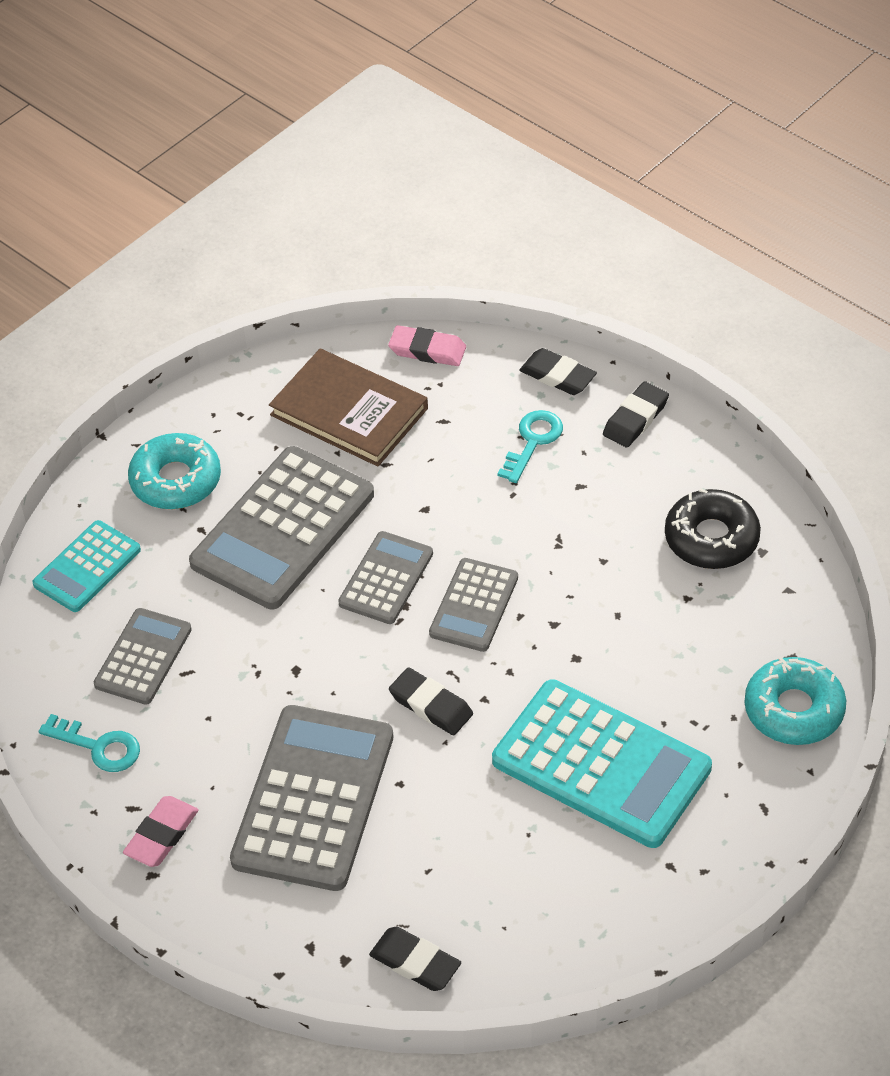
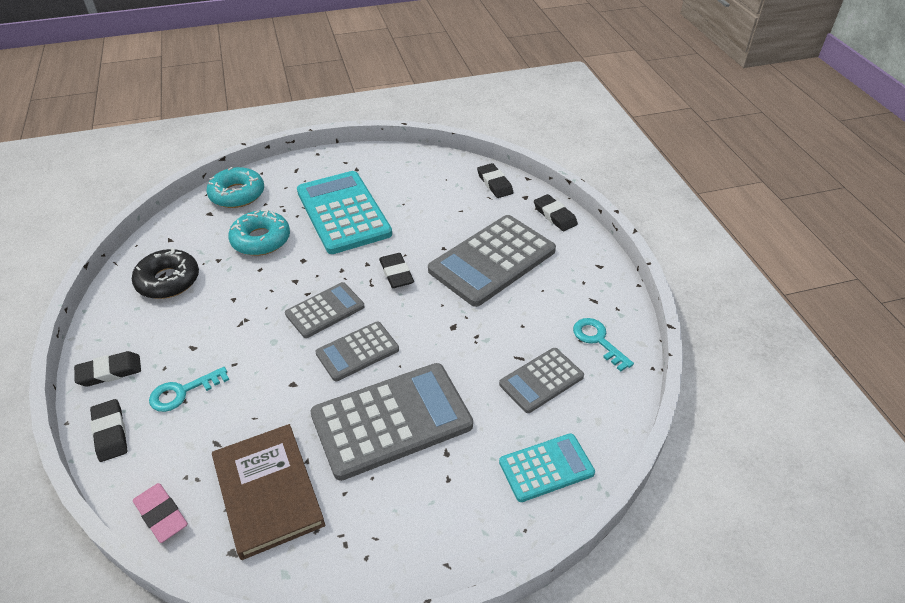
camera: 150 degrees left, 5 degrees down
pink eraser [123,796,199,867] -> none
turquoise donut [128,433,221,509] -> turquoise donut moved to [228,209,290,256]
none -> black eraser [534,194,578,231]

